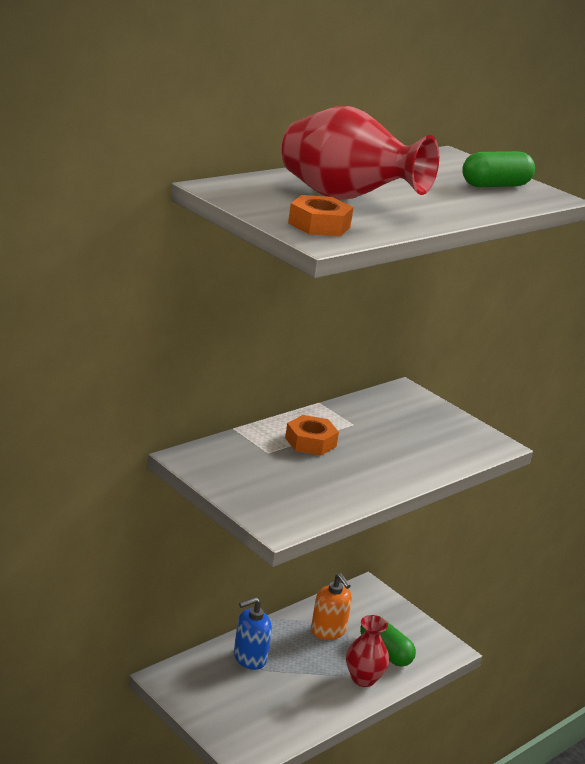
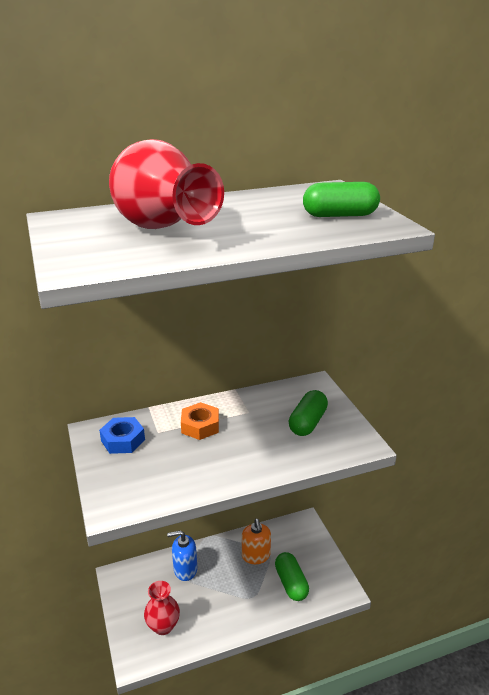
camera: 25 degrees right, 5 degrees up
orange nut [288,195,354,236] -> none
red vase [346,615,389,687] -> red vase moved to [144,581,180,635]
none -> blue nut [99,417,145,454]
none -> green capsule [289,390,328,436]

